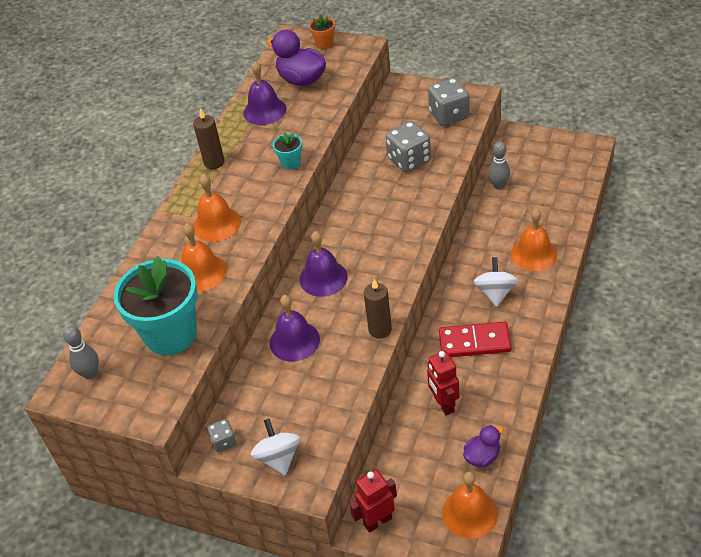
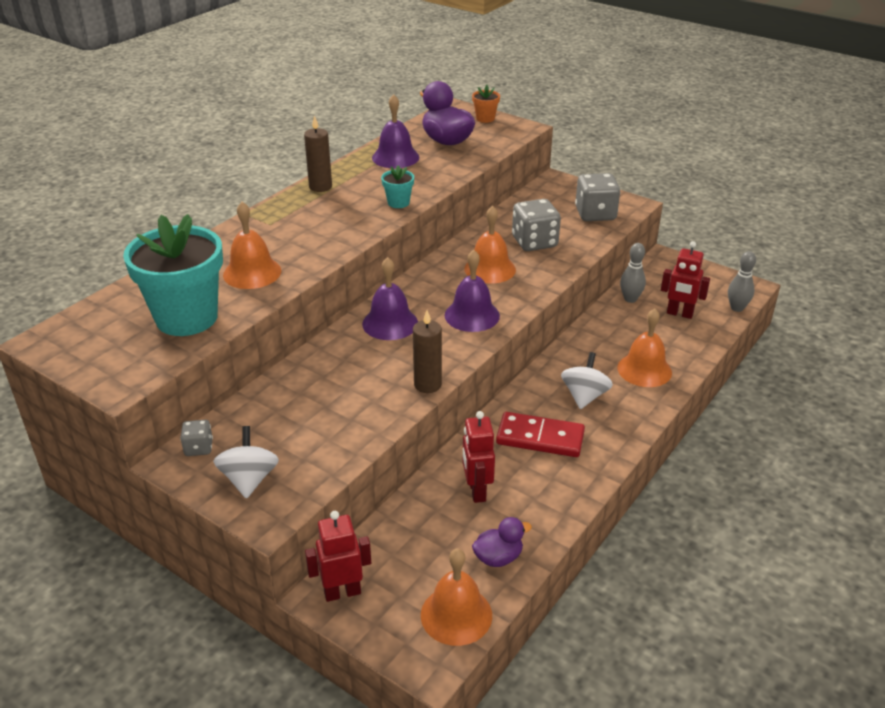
camera: 10 degrees right, 10 degrees down
grey bowling pin [63,326,99,379] -> grey bowling pin moved to [728,251,756,312]
orange bell [193,174,241,242] -> orange bell moved to [464,206,516,284]
purple bell [270,295,320,362] -> purple bell moved to [445,250,500,332]
none -> red robot [661,241,710,319]

